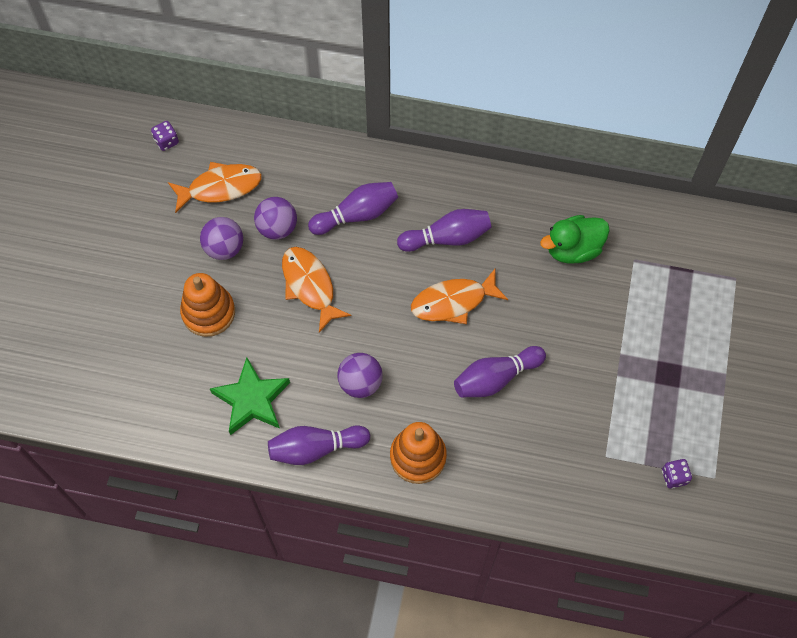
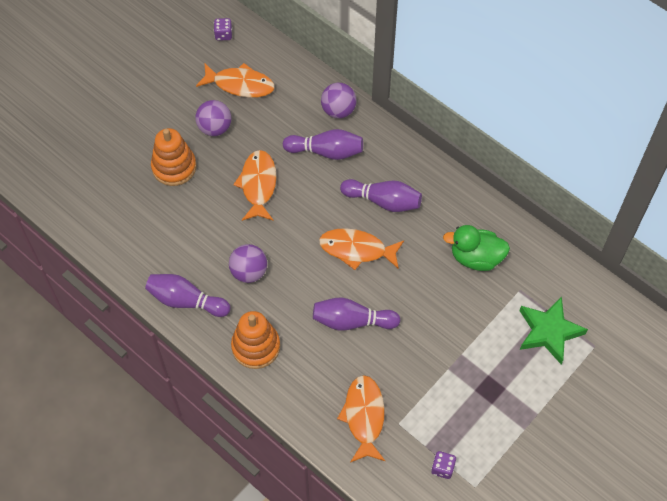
camera: 30 degrees right, 5 degrees down
green star [210,357,290,435] -> green star moved to [519,297,588,364]
purple ball [254,197,297,240] -> purple ball moved to [321,83,357,119]
none -> orange fish [337,375,385,463]

